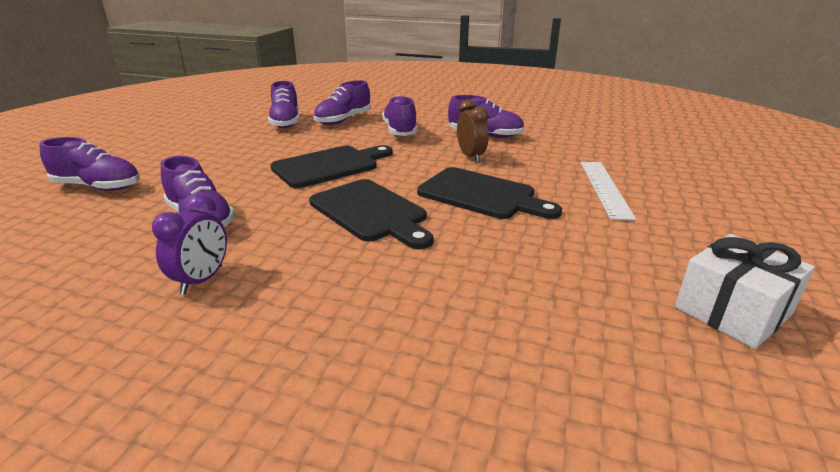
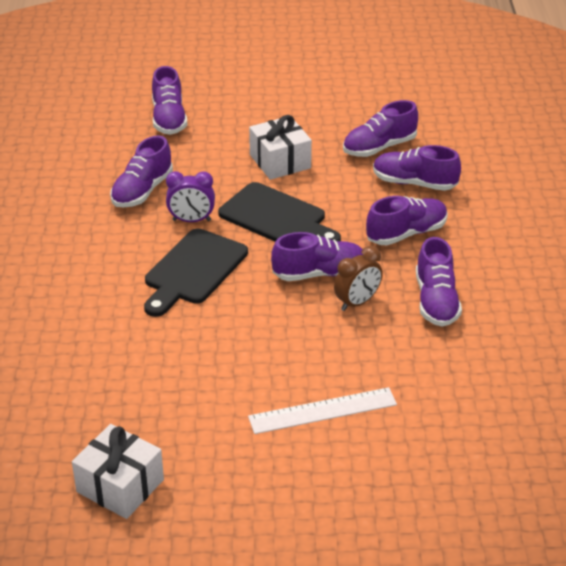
camera: 70 degrees right, 10 degrees up
purple clock [152,194,227,294] -> purple clock moved to [166,171,215,222]
black cutting board [417,167,562,219] -> none
none -> white gift [249,115,312,180]
none -> purple shoe [271,232,363,281]

